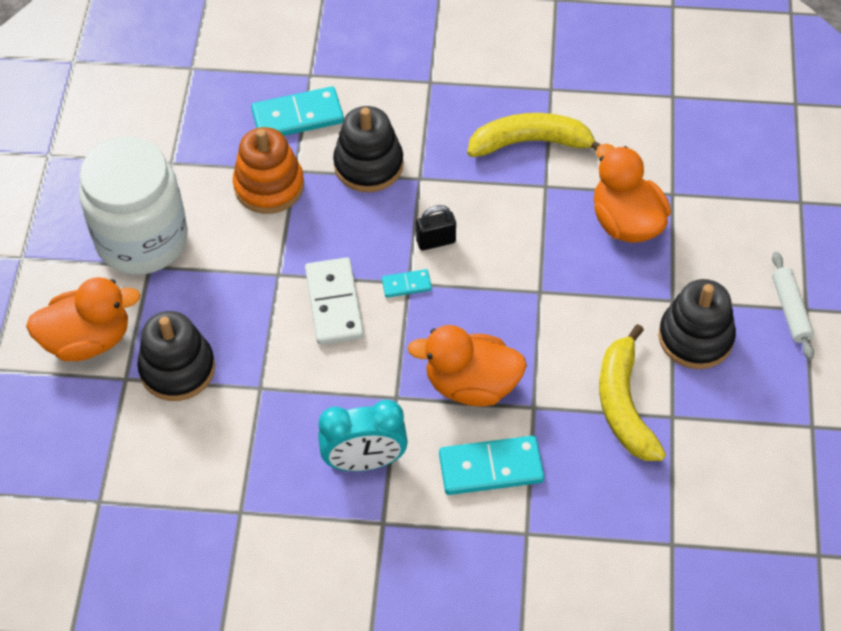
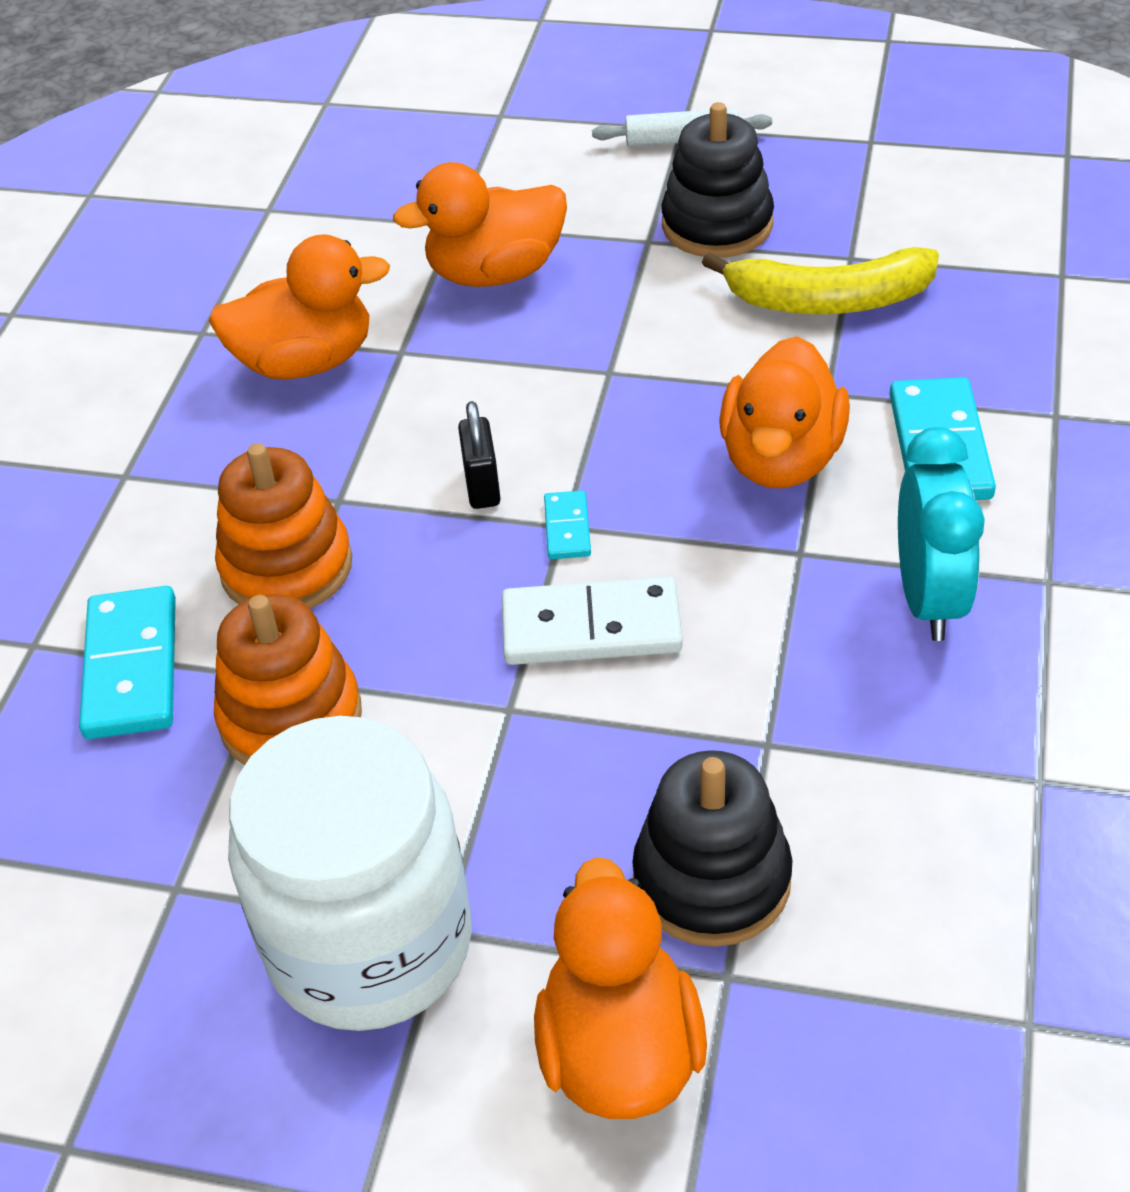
camera: 80 degrees left, 10 degrees down
black stacking toy [333,106,404,192] -> orange stacking toy [215,443,352,608]
yellow banana [467,113,601,157] -> orange duck [209,234,390,379]

